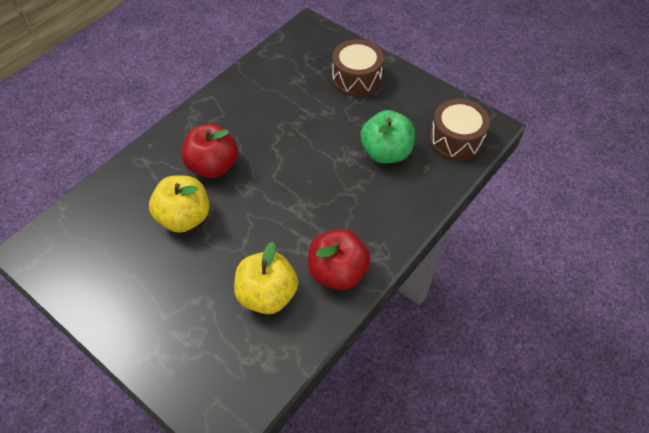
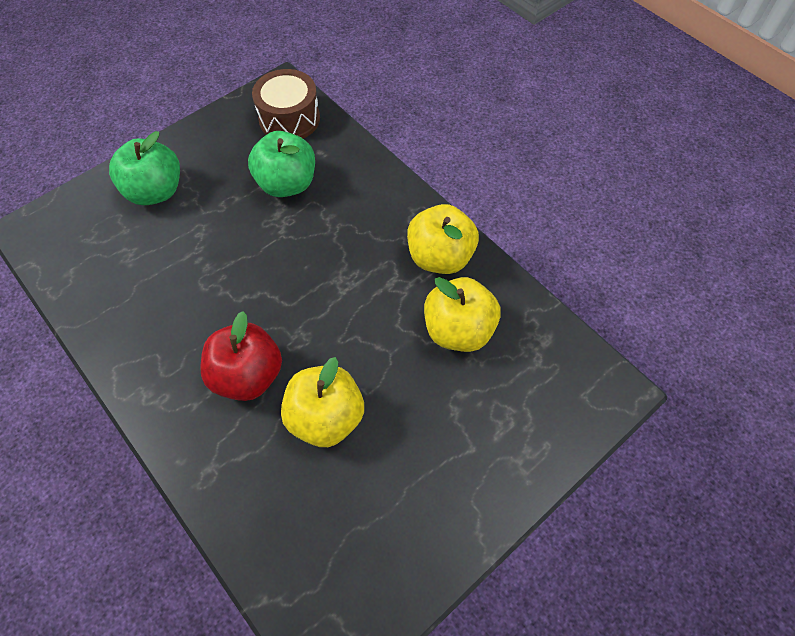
camera: 80 degrees left, 5 degrees up
red apple [308,229,371,290] -> yellow apple [407,204,479,274]
brown drum [332,39,384,96] -> green apple [109,131,180,205]

